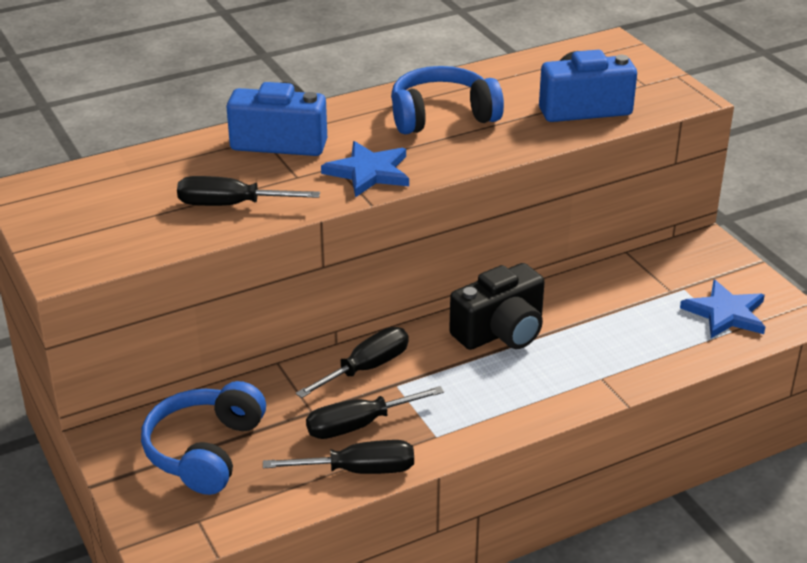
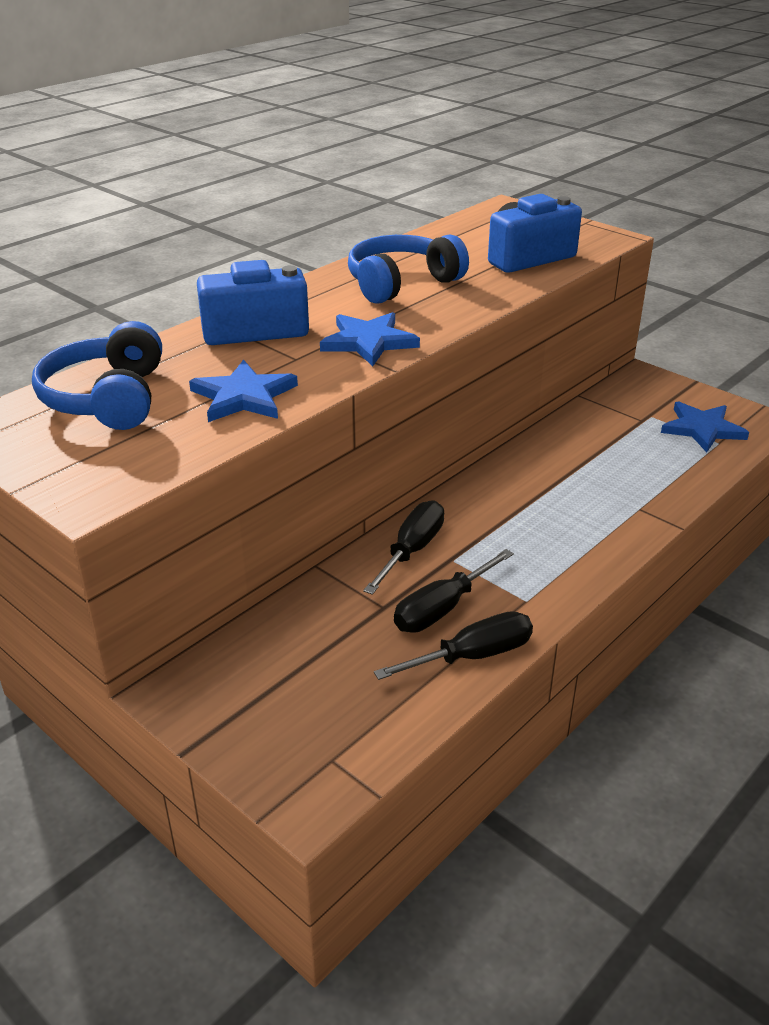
camera: 20 degrees left, 0 degrees up
blue headphones [141,381,266,495] -> blue headphones moved to [32,321,162,430]
black screwdriver [177,176,320,206] -> blue star [189,360,298,422]
black camera [449,263,545,350] -> none

